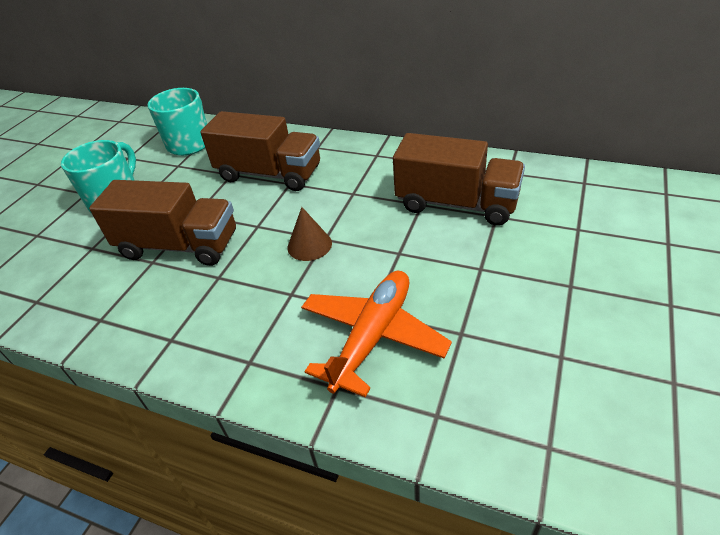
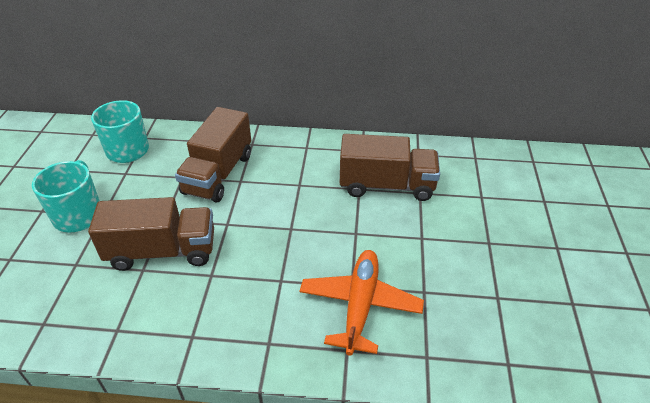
camera: 20 degrees left, 0 degrees up
brown truck [200,111,320,191] -> brown truck turned 105 degrees clockwise [175,107,251,203]
brown cone [288,207,332,261] -> none

